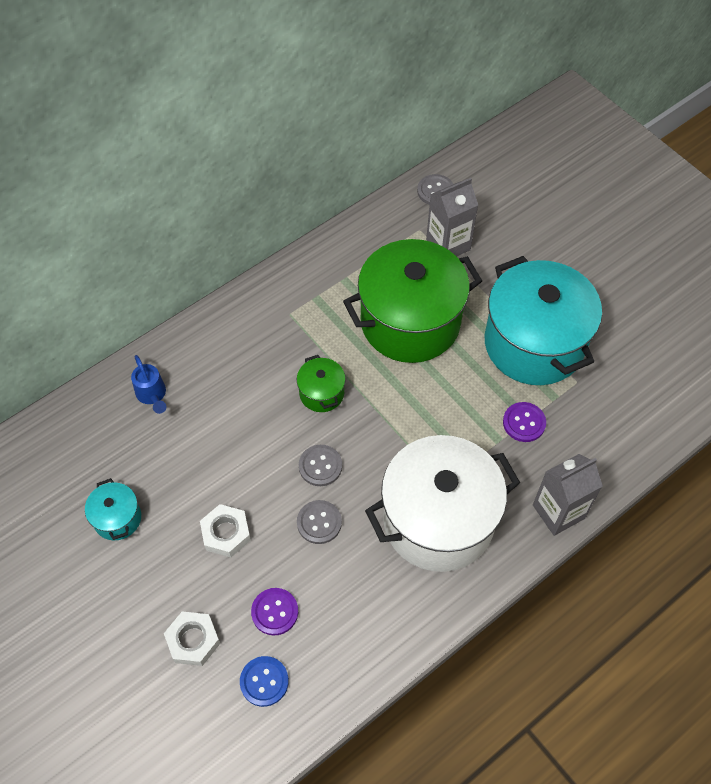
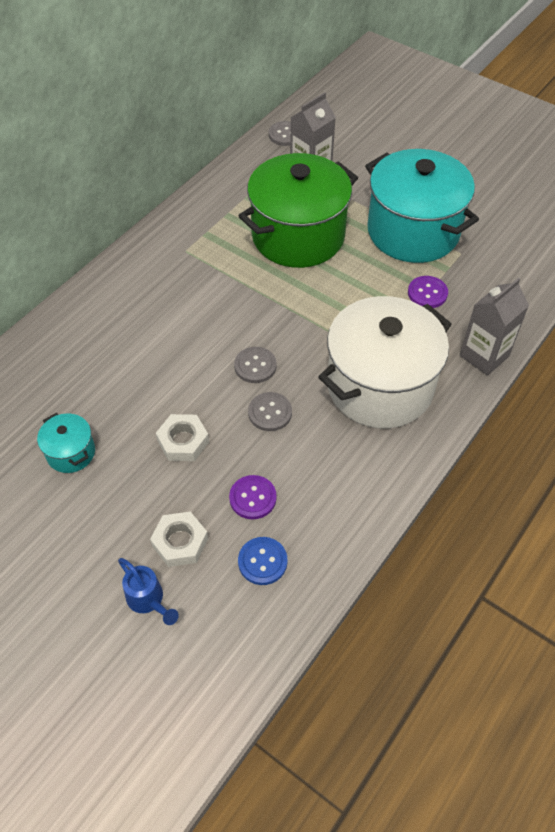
camera: 15 degrees left, 5 degrees down
blue watering can [131,355,166,414] -> blue watering can moved to [118,558,179,625]
green pot [297,355,346,412] -> none

